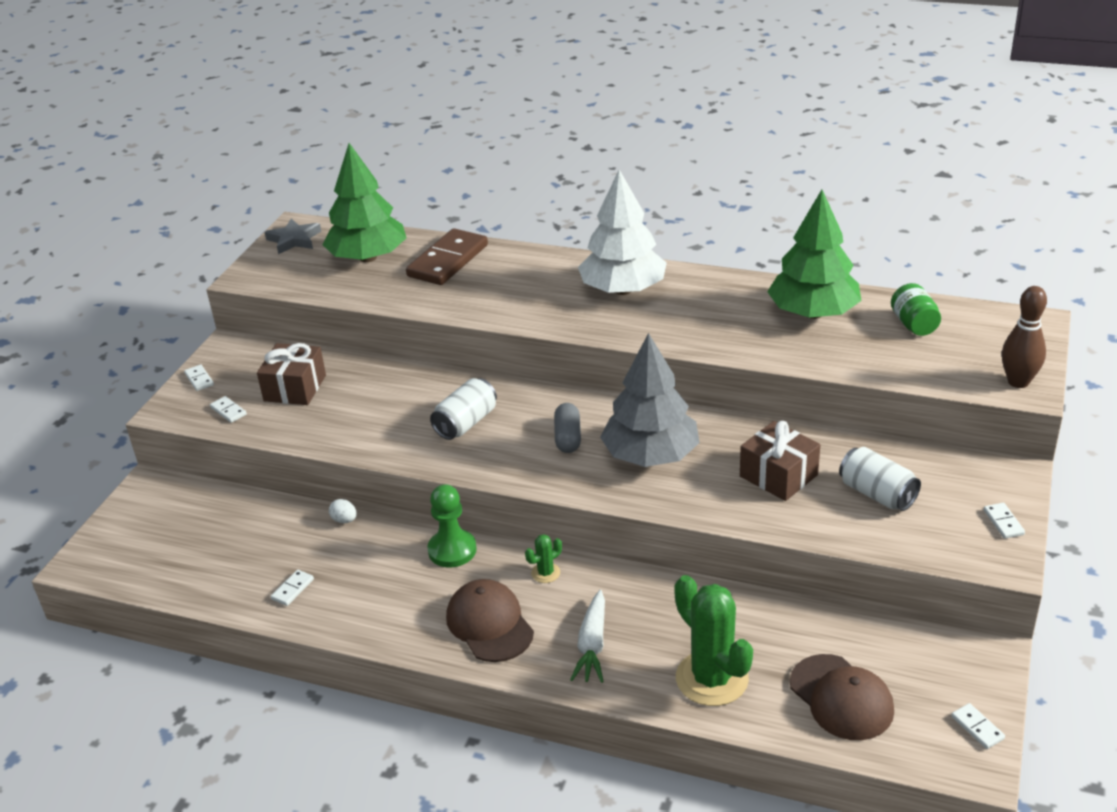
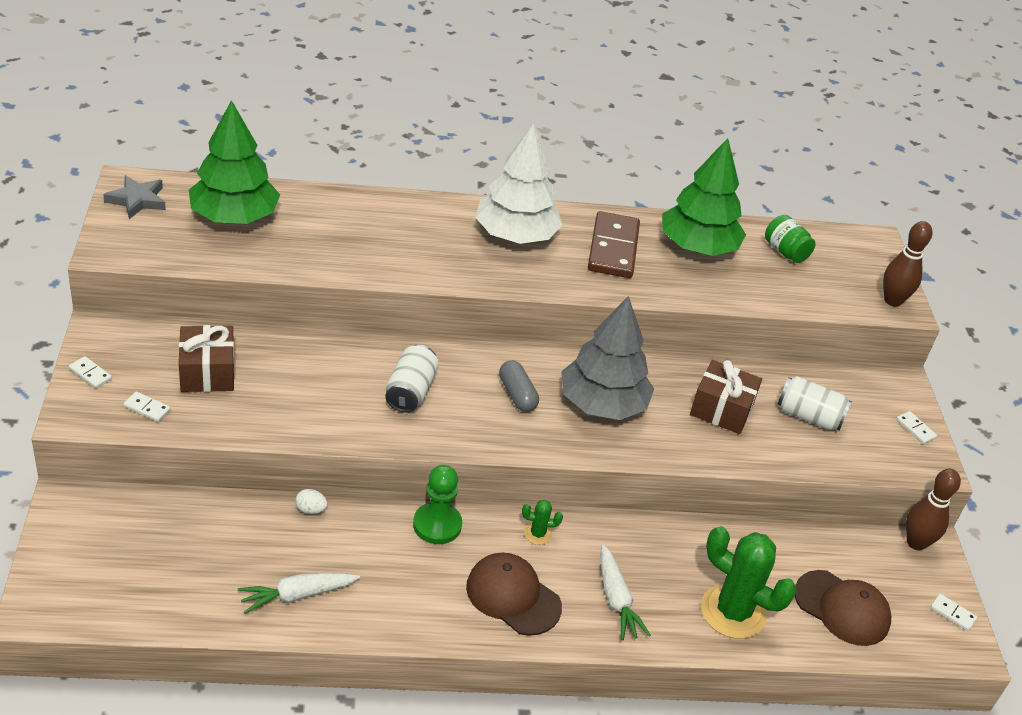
camera: 30 degrees left, 5 degrees up
white domino [271,570,314,606] -> white carrot [238,573,360,614]
brown domino [406,228,488,285] -> brown domino moved to [588,211,640,278]
green cactus [525,534,562,583] -> green cactus turned 60 degrees clockwise [522,500,563,545]
none -> brown bowling pin [906,469,961,551]

